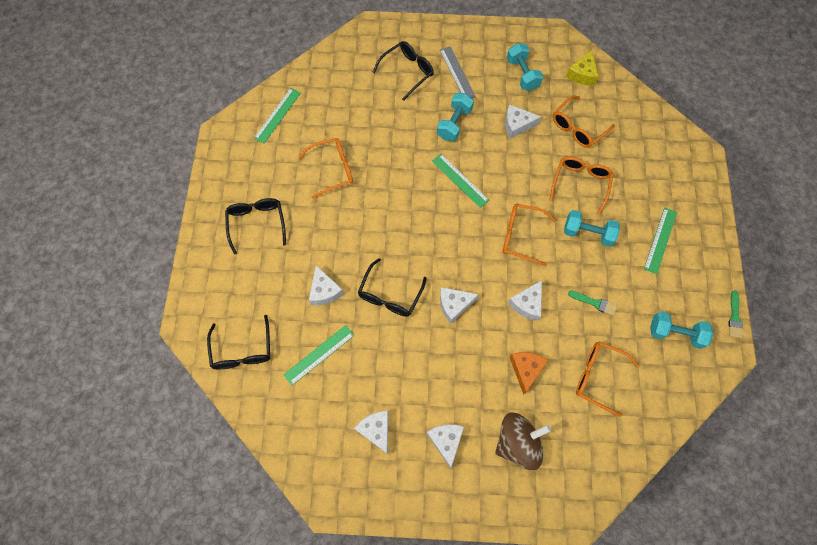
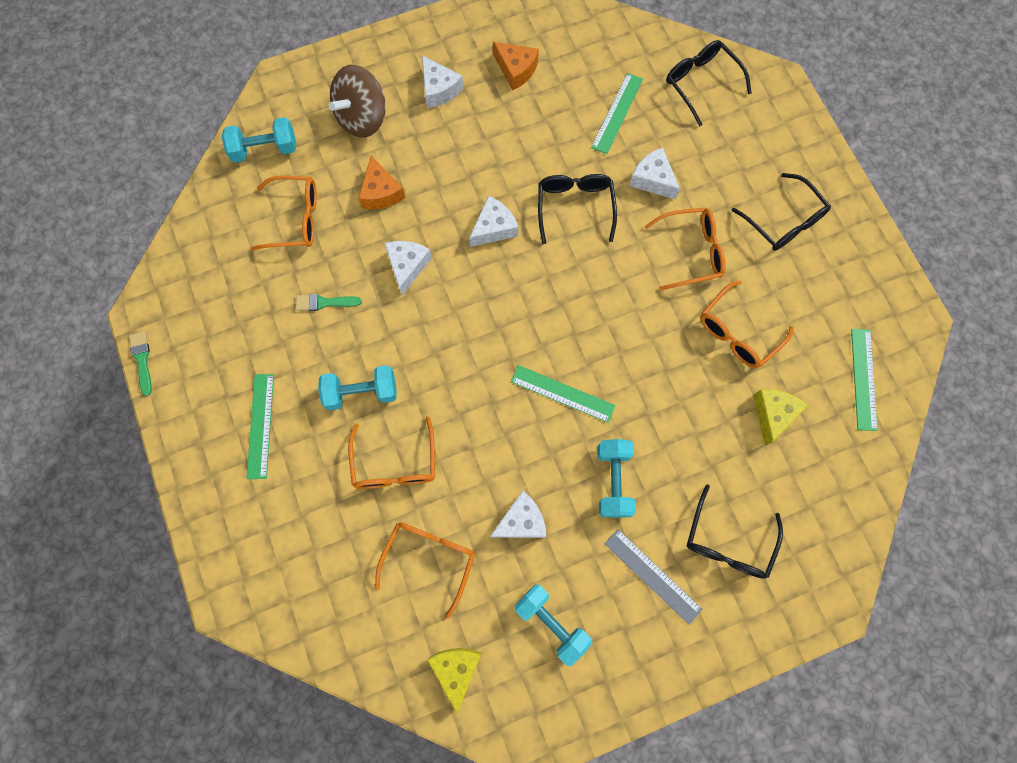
camera: 155 degrees right, 5 degrees up
white cheese [354,411,388,454] -> orange cheese [493,42,539,91]
orange glasses [503,203,556,266] -> orange glasses moved to [644,207,726,290]
turquoise dumbbell [650,312,713,349] -> turquoise dumbbell moved to [221,117,296,163]
none -> yellow cheese [753,389,808,446]

